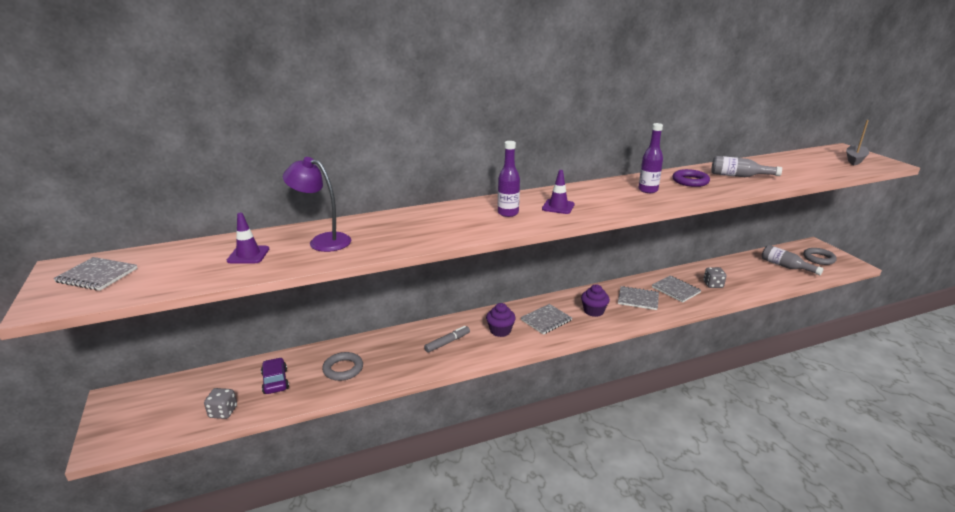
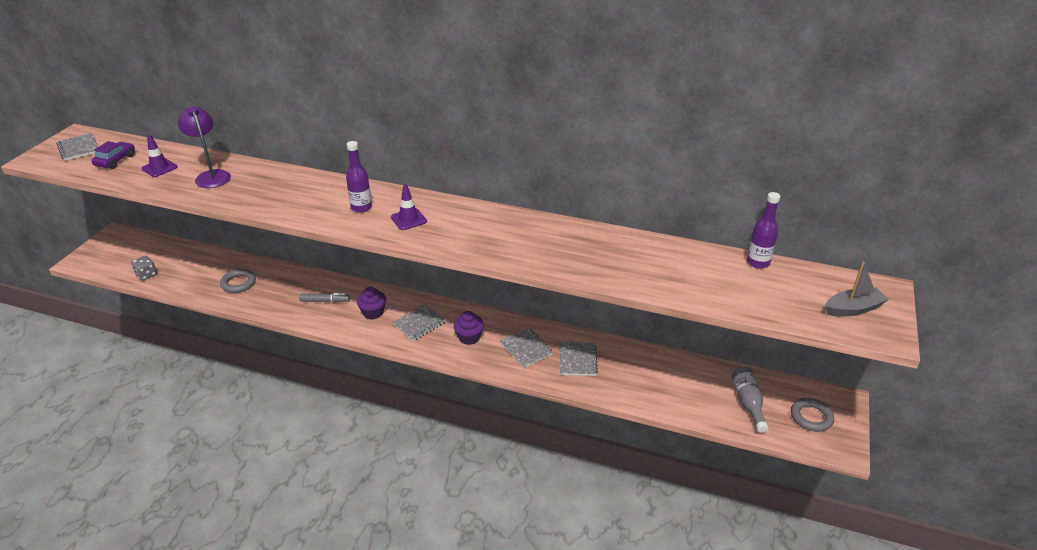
camera: 40 degrees right, 10 degrees up
purple car [261,357,289,394] -> purple car moved to [91,141,135,169]
grey notebook [521,304,572,335] -> grey notebook turned 45 degrees counterclockwise [392,304,446,341]
purple bottle [638,123,663,193] -> purple bottle moved to [747,192,780,268]
purple ring [672,169,710,187] -> none
grey dice [704,267,726,288] -> none
grey bottle [711,156,782,177] -> none

